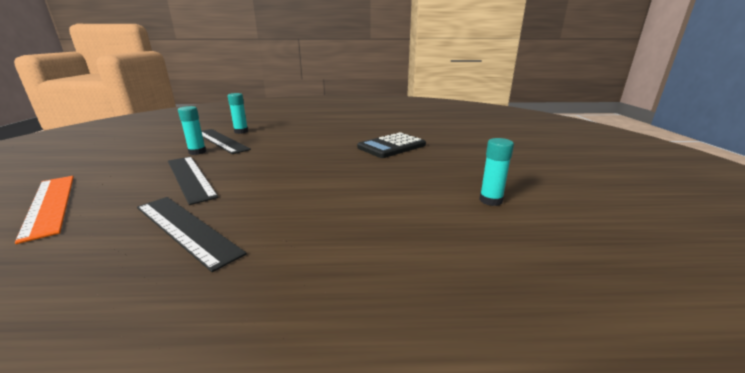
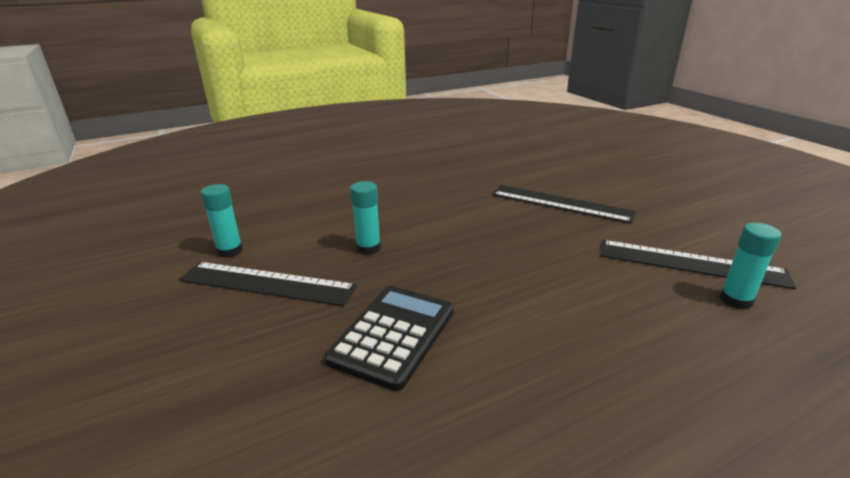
camera: 155 degrees right, 5 degrees up
orange ruler [15,176,74,244] -> none
black ruler [137,197,247,272] -> black ruler moved to [179,262,357,306]
turquoise glue stick [178,106,206,155] -> turquoise glue stick moved to [350,181,381,255]

